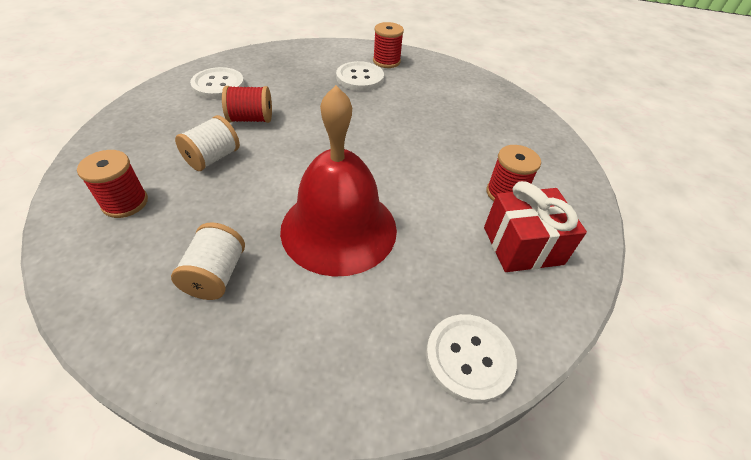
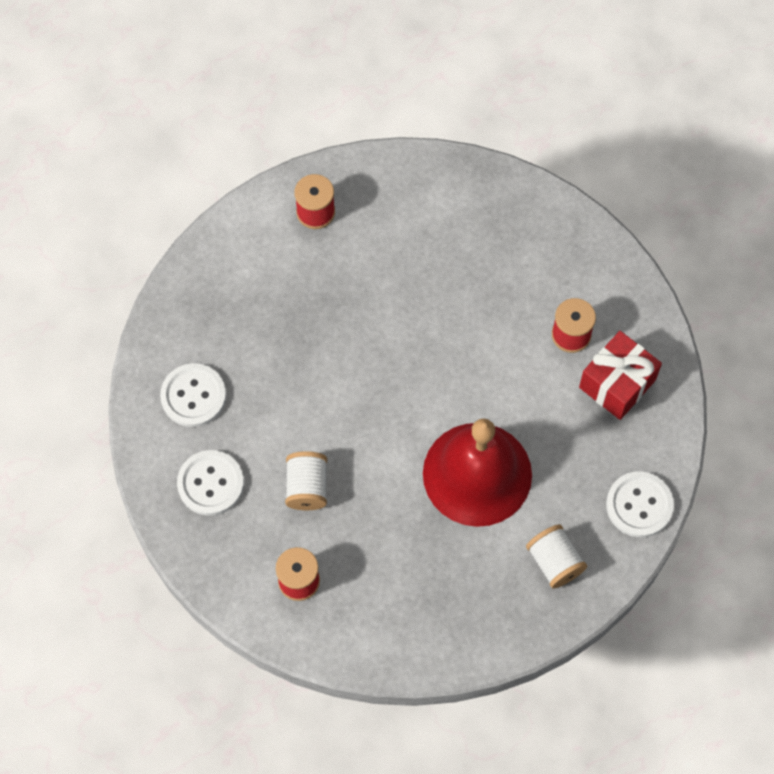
camera: 35 degrees left, 20 degrees up
white spool [171,222,245,300] -> white spool moved to [526,524,587,588]
red spool [222,86,272,123] -> none
white button [336,61,384,91] -> white button moved to [177,450,244,515]

